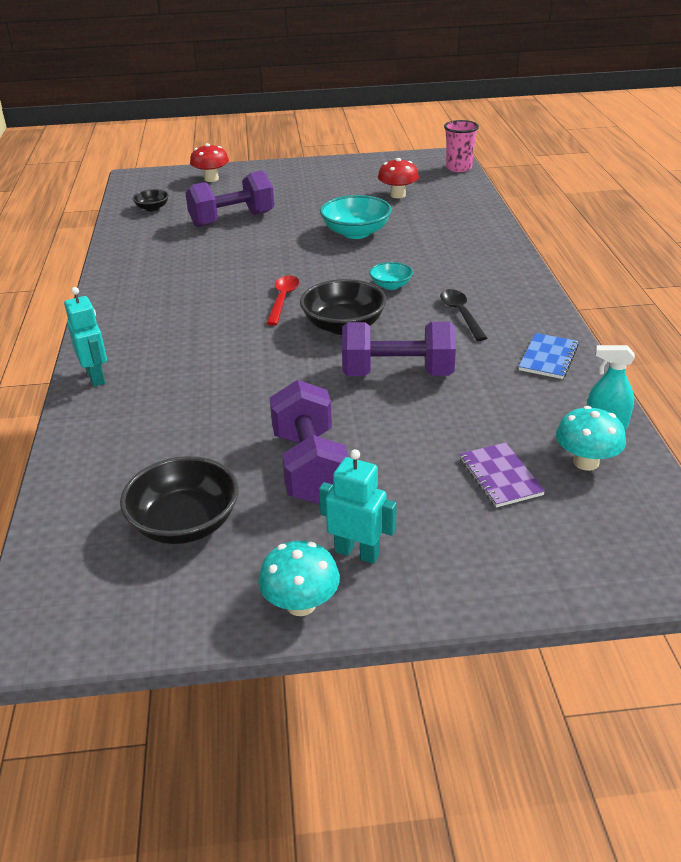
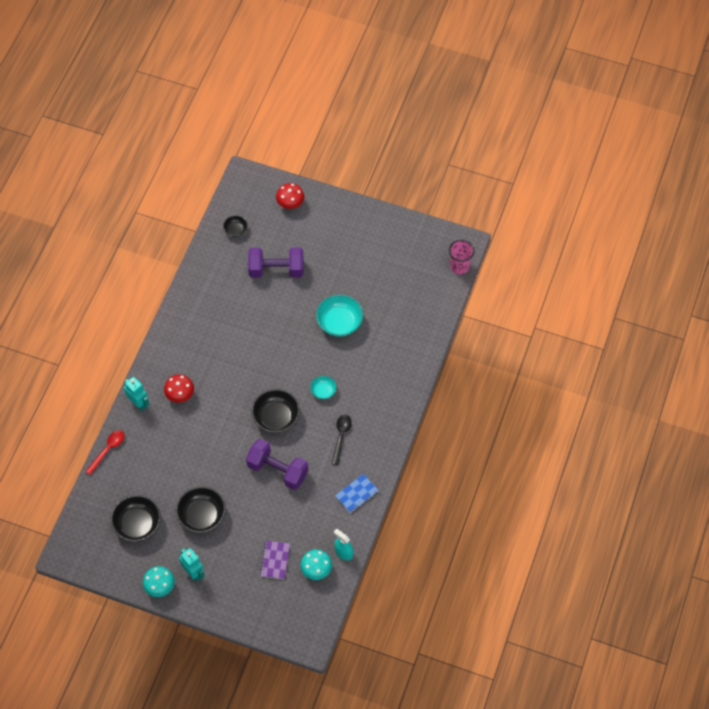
camera: 25 degrees right, 25 degrees up
turquoise robot [64,287,107,386] -> turquoise robot turned 45 degrees counterclockwise [124,377,149,411]
red spoon [266,275,299,326] -> red spoon moved to [85,430,125,475]
purple dumbbell [270,380,349,504] -> black bowl [176,486,226,533]
red mushroom [378,158,419,198] -> red mushroom moved to [164,374,194,403]

